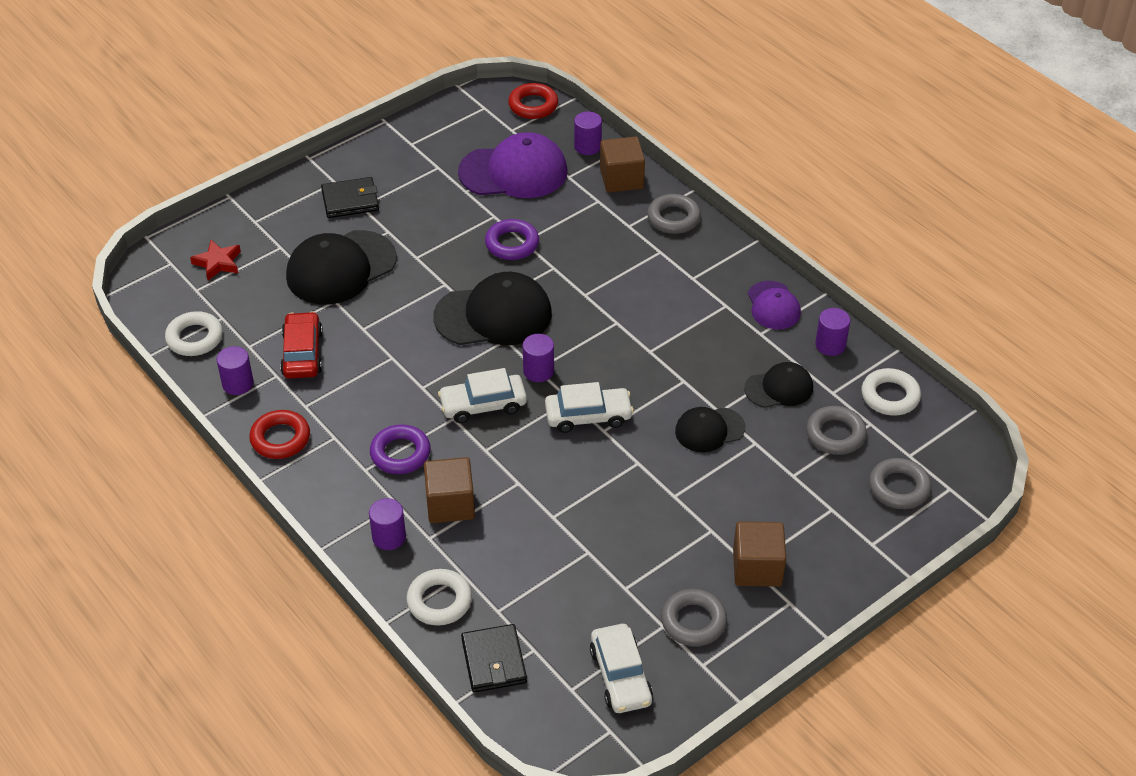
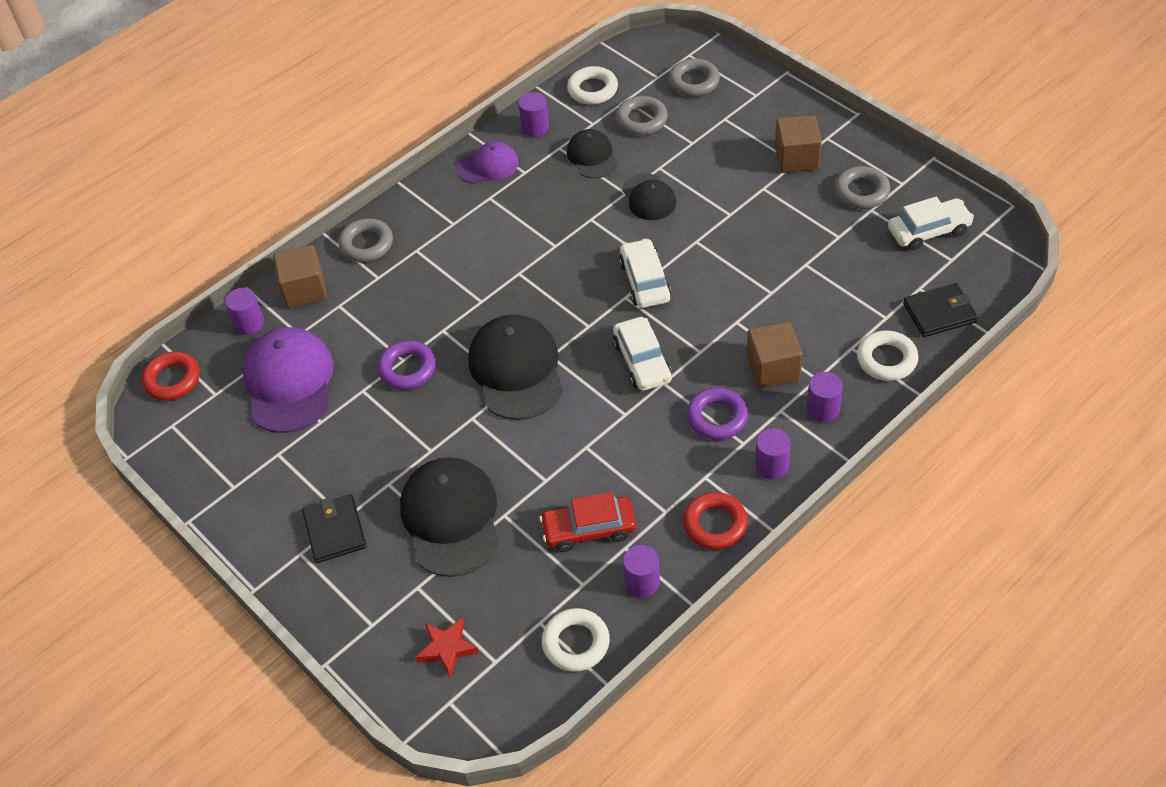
camera: 90 degrees left, 5 degrees up
black cap [286,230,397,304] -> black cap turned 150 degrees counterclockwise [400,457,500,577]
purple cylinder [523,334,554,382] -> purple cylinder moved to [755,428,791,479]

